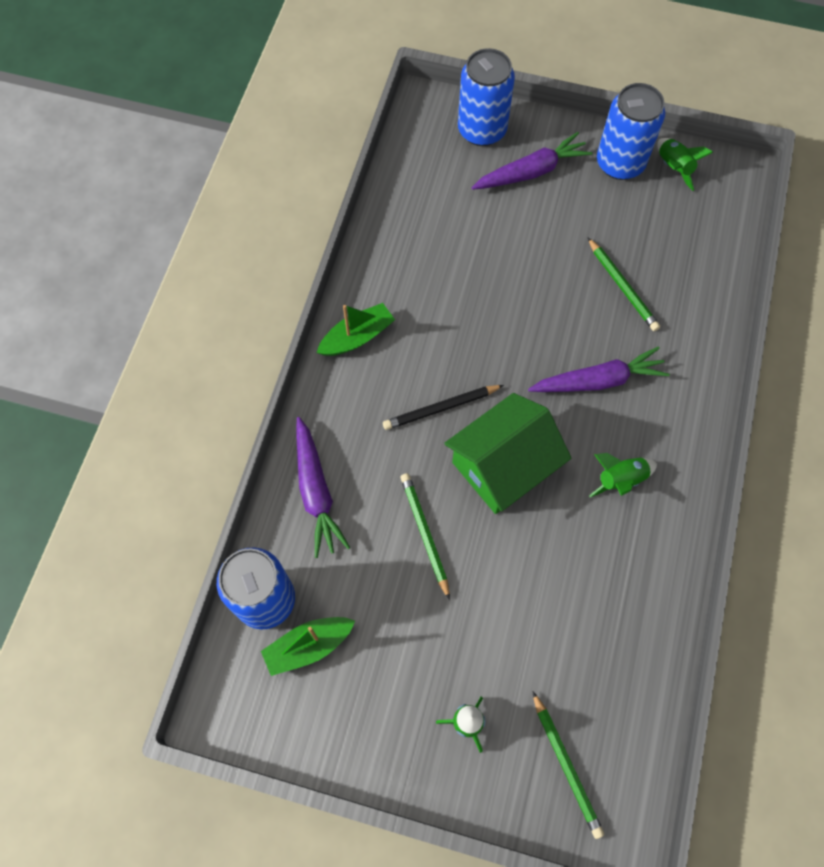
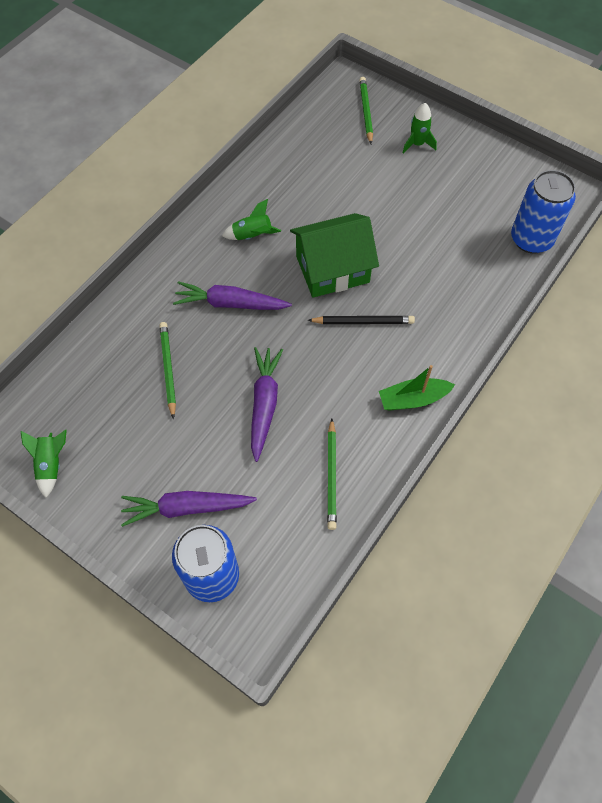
camera: 160 degrees left, 5 degrees down
green boat [261,617,355,676] -> none
purple carrot [296,417,350,558] -> purple carrot moved to [251,347,283,462]
green pencil [400,473,450,600] -> green pencil moved to [327,419,337,530]
blue can [597,83,665,180] -> none

